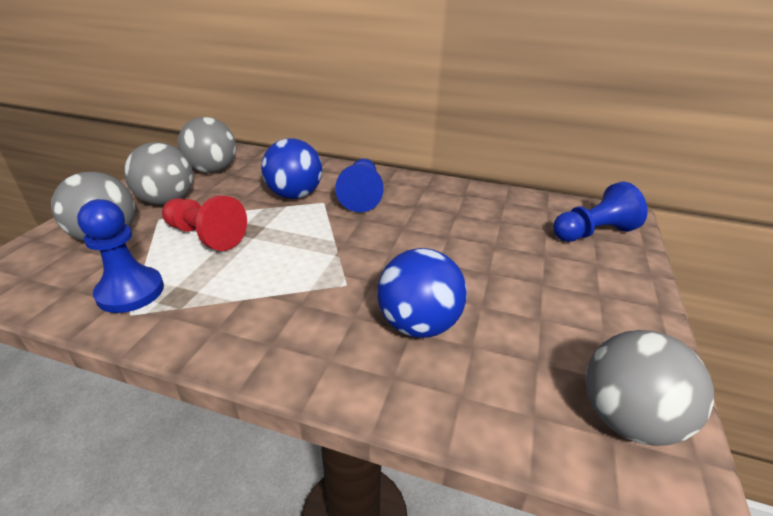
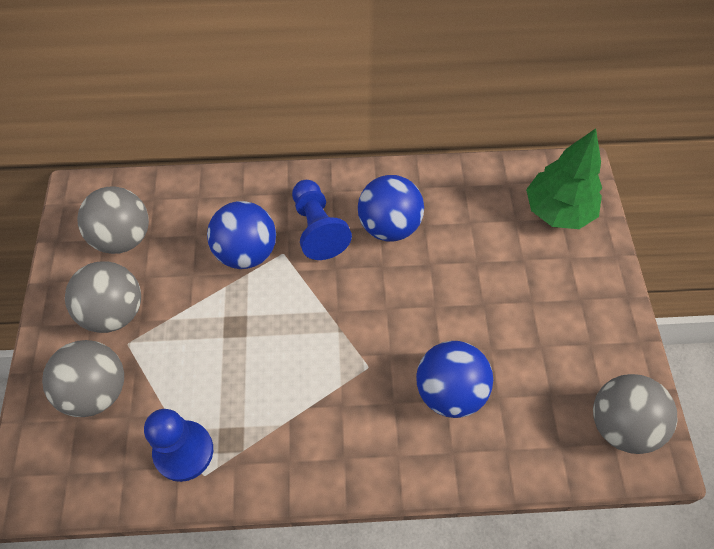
camera: 20 degrees left, 25 degrees up
red pawn [162,195,247,251] -> none
blue pawn [553,182,648,242] -> green tree [526,129,602,229]
none -> blue ball [358,175,424,241]

